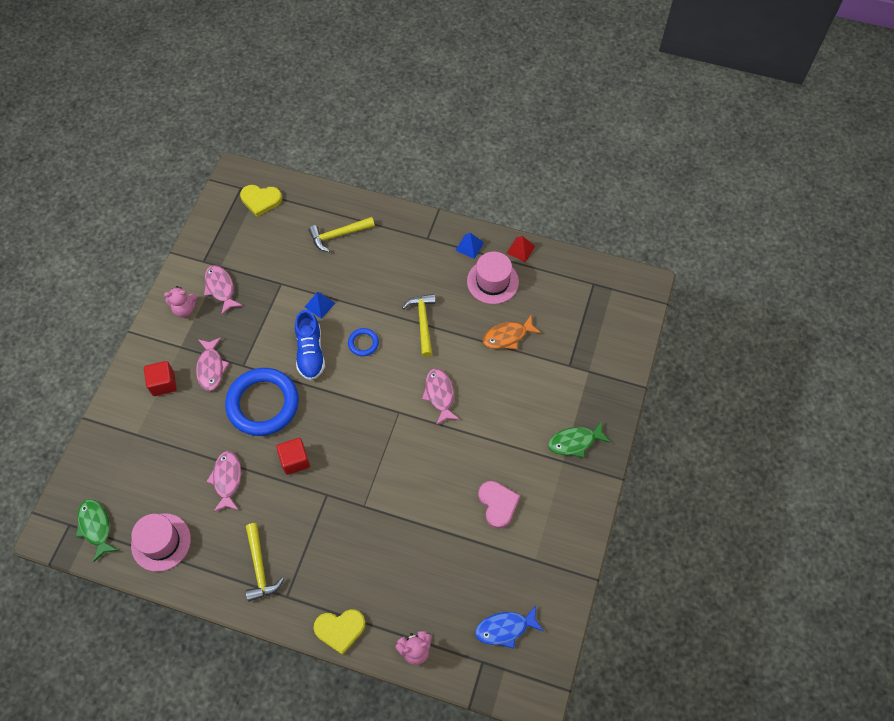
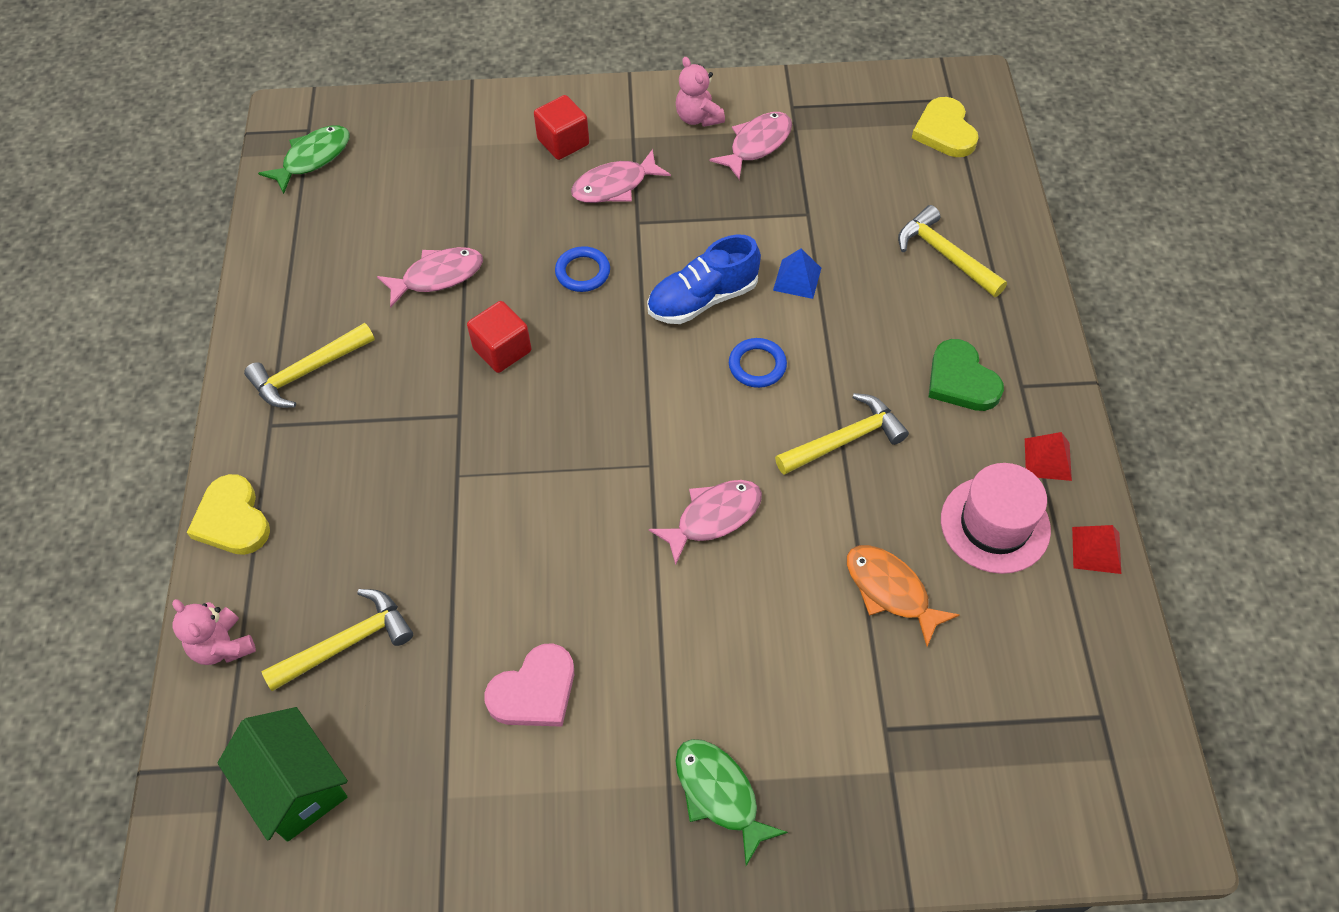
camera: 70 degrees right, 5 degrees down
pink hat [131,513,191,572] -> none
blue ring [225,368,299,436] -> blue ring [555,246,610,292], size x0.44
blue pyramid [455,233,484,259] -> red pyramid [1025,432,1072,481]
blue fish [475,605,544,649] -> green house [218,707,348,842]
none -> yellow hammer [261,589,413,691]
none -> green heart [929,339,1004,411]

